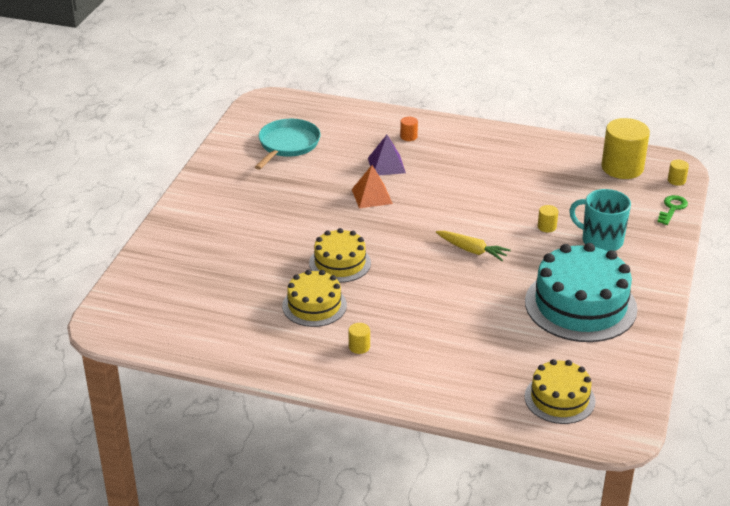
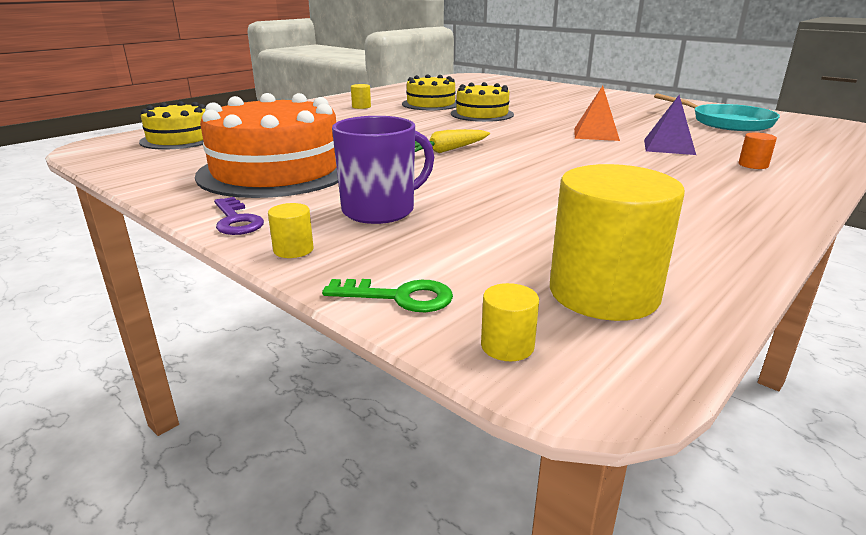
camera: 115 degrees right, 10 degrees down
turquoise cake [525,243,638,342] -> orange cake [195,93,338,198]
yellow cylinder [538,205,558,232] -> yellow cylinder moved to [268,203,314,258]
turquoise mug [569,189,631,251] -> purple mug [332,116,434,224]
green key [657,195,688,225] -> green key turned 45 degrees counterclockwise [322,279,453,312]
none -> purple key [214,197,264,235]

